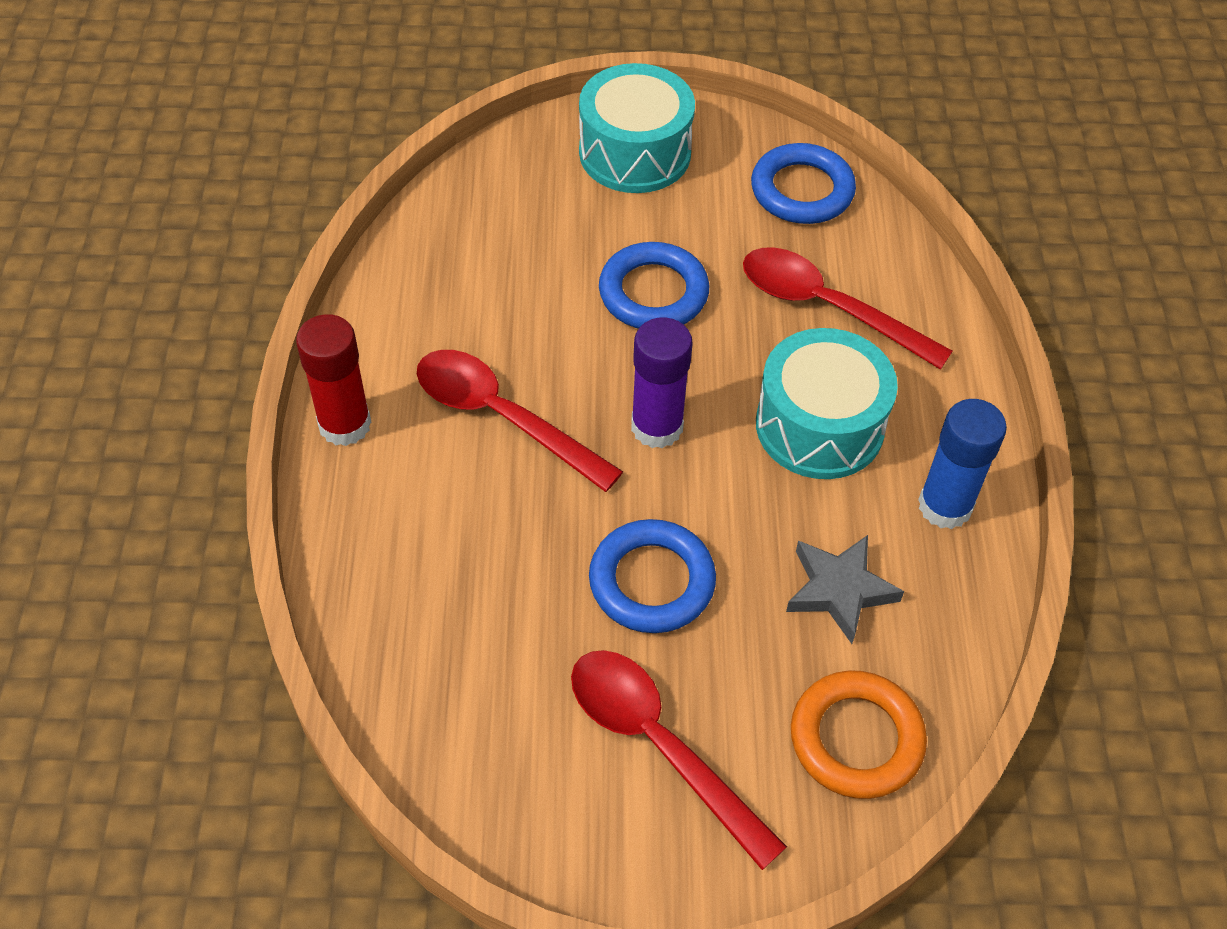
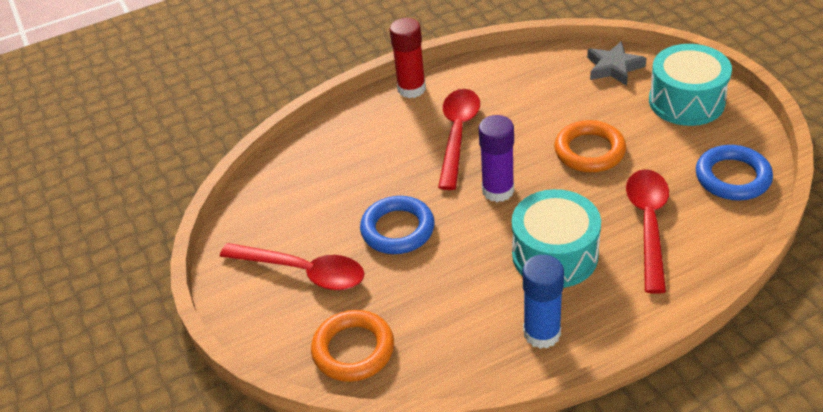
camera: 70 degrees right, 10 degrees down
red spoon [571,650,787,870] -> red spoon turned 90 degrees clockwise [220,243,364,290]
blue ring [599,242,709,329] -> orange ring [554,120,626,172]
grey star [786,535,904,644] -> grey star moved to [587,41,646,86]

